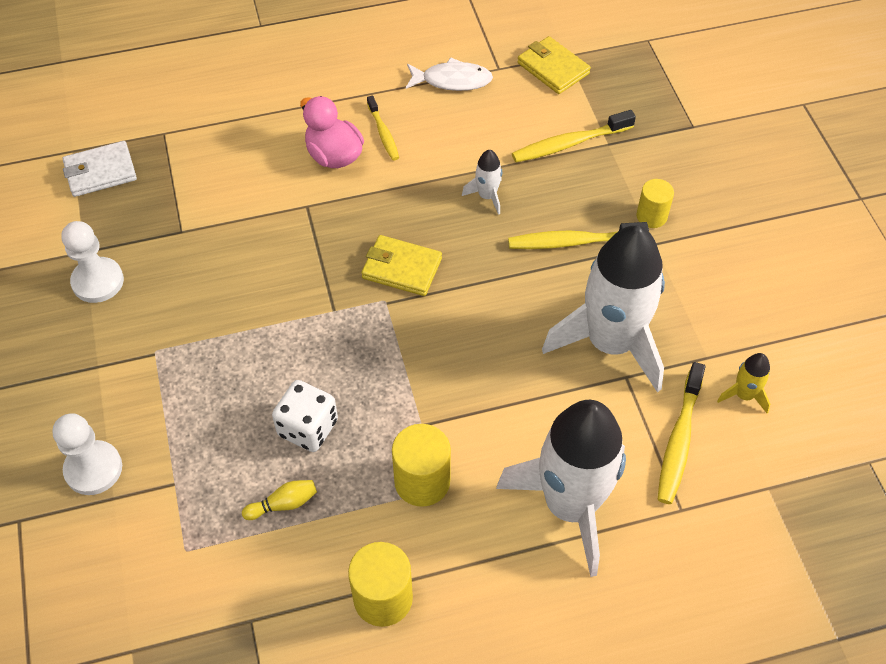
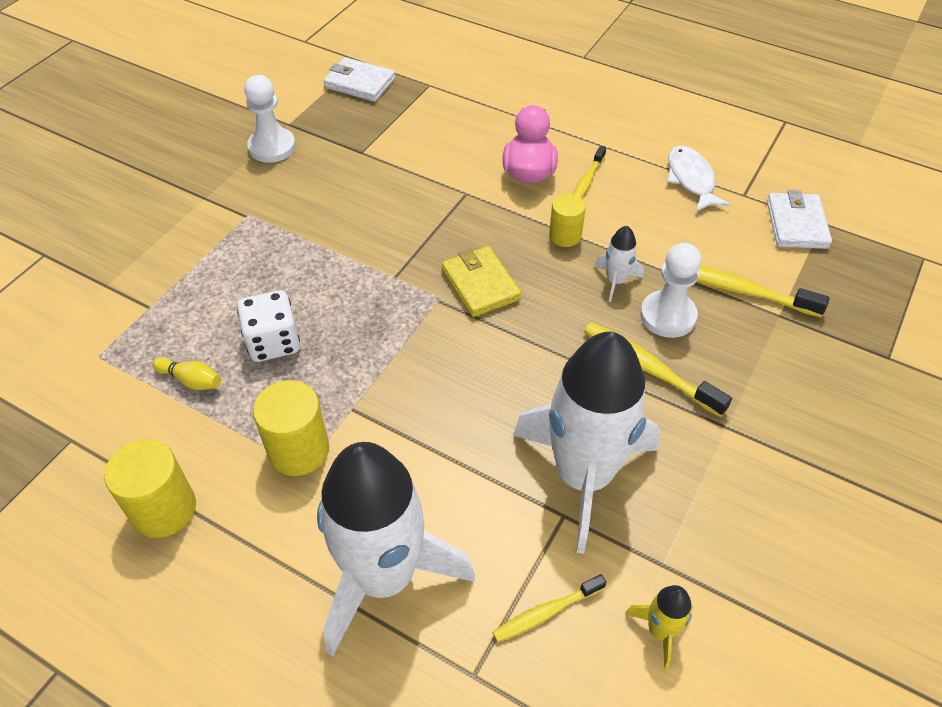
camera: 45 degrees right, 5 degrees down
white pawn [53,413,122,495] -> white pawn moved to [640,243,702,338]
white fish [406,57,493,91] -> white fish turned 150 degrees counterclockwise [667,146,731,212]
yellow wallet [517,36,591,94] -> white wallet [767,190,832,249]
yellow cylinder [636,179,674,228] -> yellow cylinder moved to [549,194,586,247]
yellow toothbrush [658,362,705,504] -> yellow toothbrush [492,574,606,642], size x0.63

